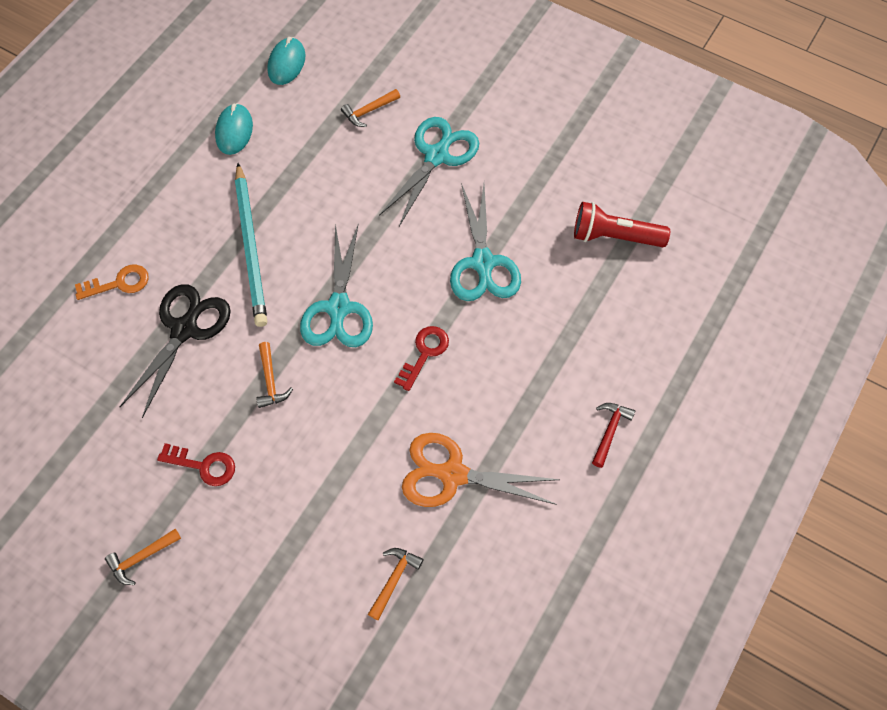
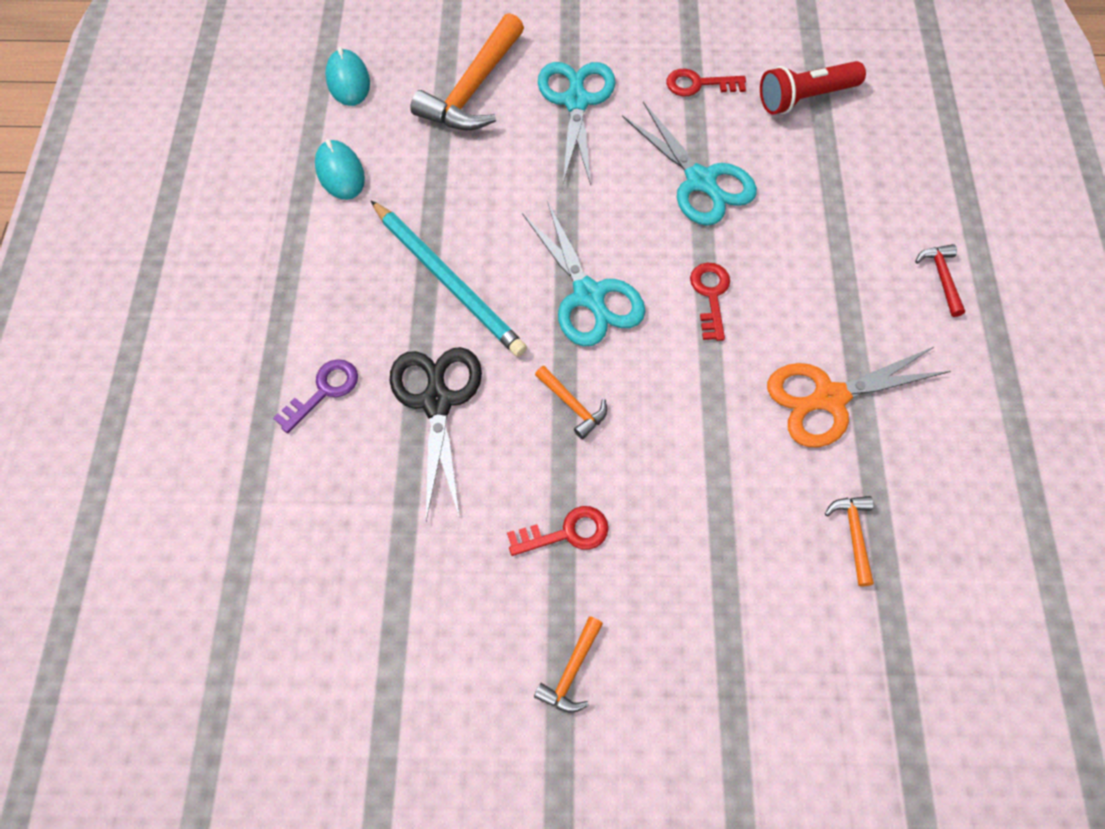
camera: 30 degrees left, 0 degrees up
orange key [75,265,149,300] -> purple key [273,359,358,433]
orange hammer [341,89,400,127] -> orange hammer [410,13,524,131], size x2.11
none -> red key [666,69,746,96]

